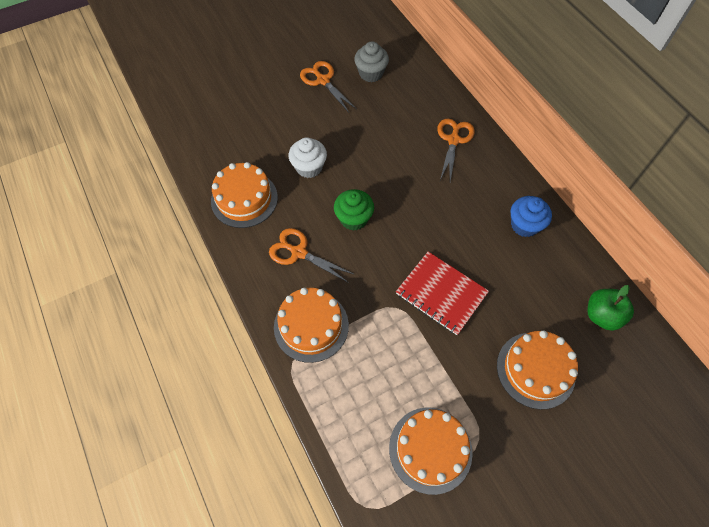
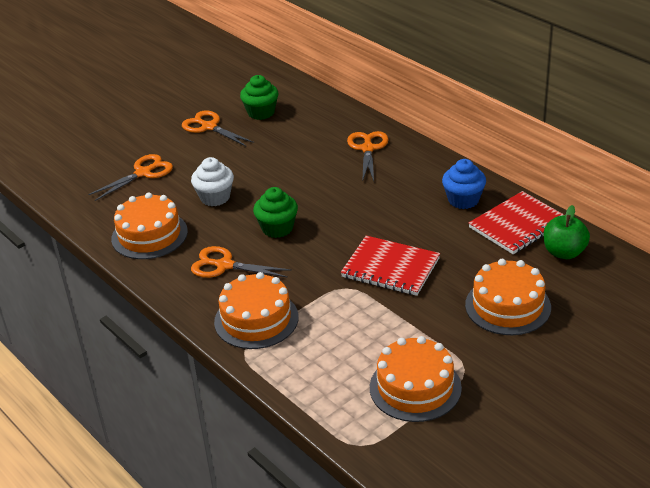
camera: 10 degrees left, 25 degrees down
grey cupcake [354,41,389,82] -> green cupcake [240,75,278,120]
none -> orange scissors [88,154,173,201]
none -> red notebook [469,191,564,254]

